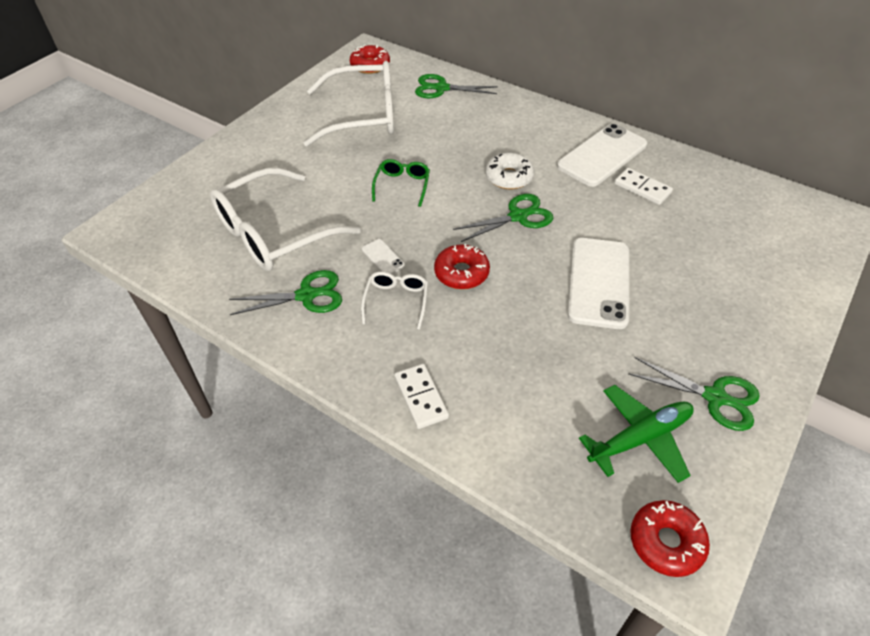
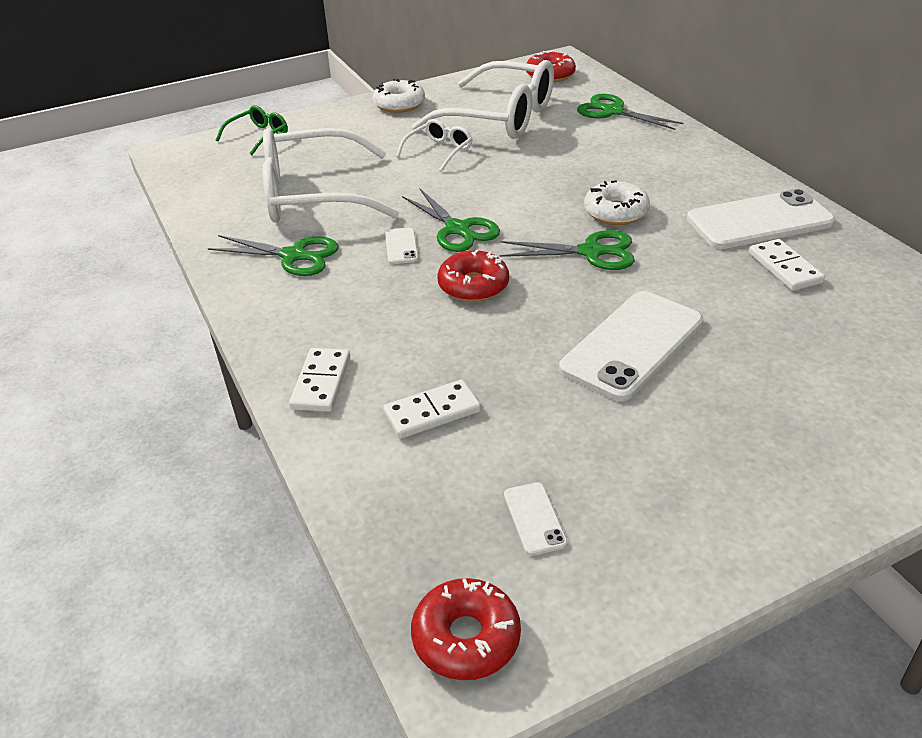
camera: 30 degrees right, 10 degrees down
white glasses [361,272,428,329] -> white glasses moved to [396,119,472,172]
green glasses [372,159,430,207] -> green glasses moved to [216,105,288,155]
green plane [579,385,694,483] -> white phone [504,482,568,556]
green scissors [628,357,760,431] -> green scissors moved to [402,189,500,252]
none -> white donut [373,79,425,113]
none -> white domino [383,380,481,439]

